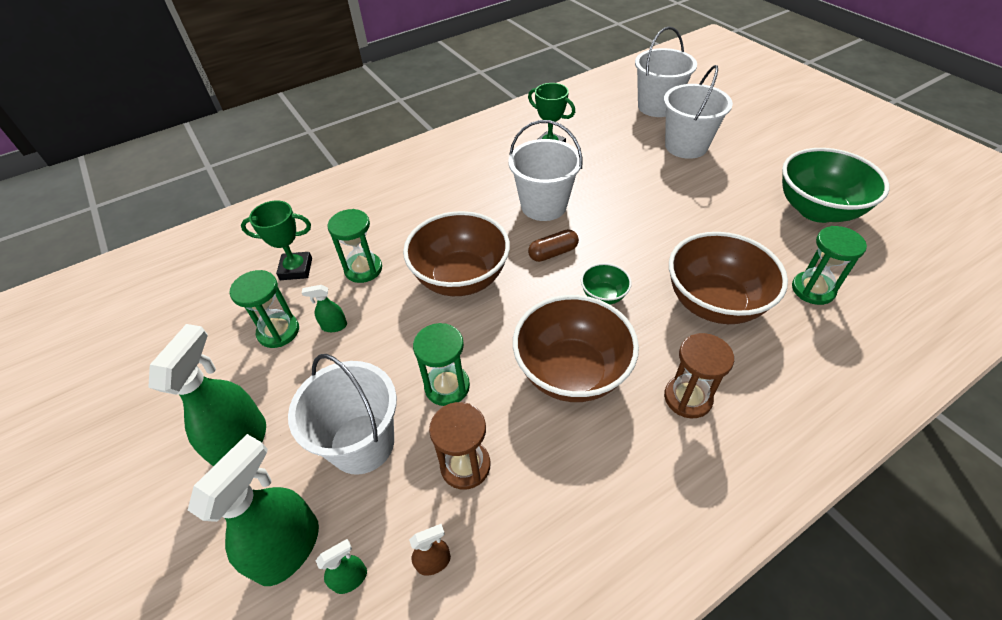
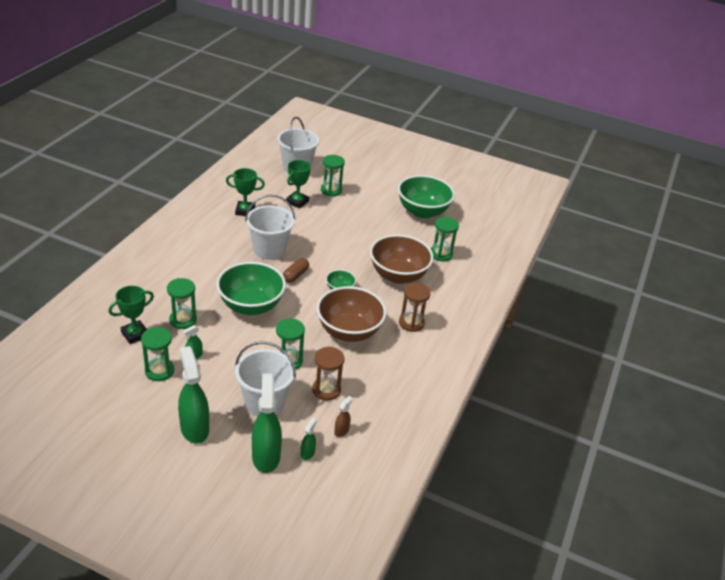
camera: 40 degrees left, 10 degrees down
brown bowl [403,211,510,296] -> green bowl [216,262,286,315]
white bucket [664,65,733,159] -> green hourglass [321,155,345,196]
none -> green trophy [286,160,311,208]

